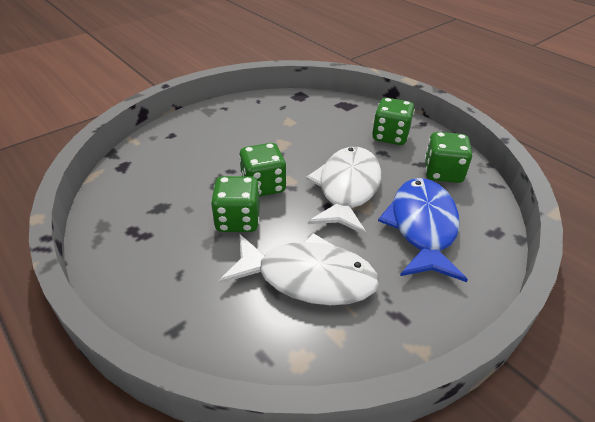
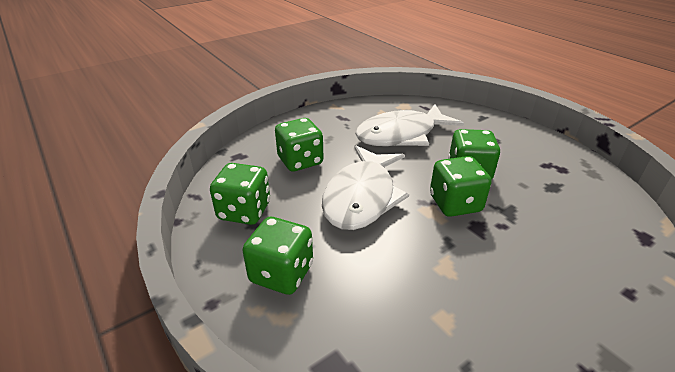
camera: 175 degrees left, 5 degrees down
white fish [219,233,379,305] -> white fish turned 45 degrees counterclockwise [355,104,464,146]
blue fish [378,178,468,282] -> green dice [275,118,324,171]

